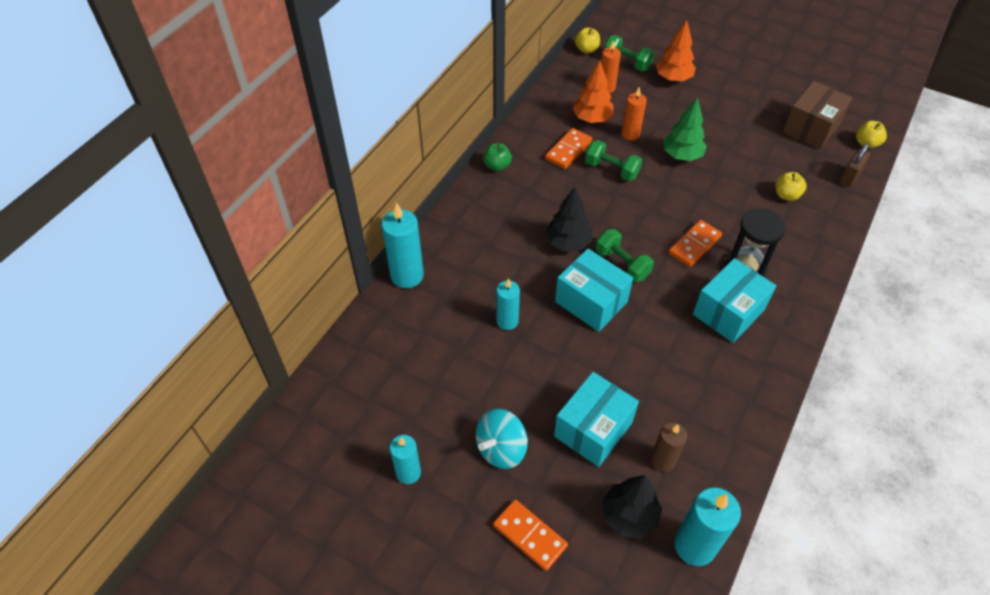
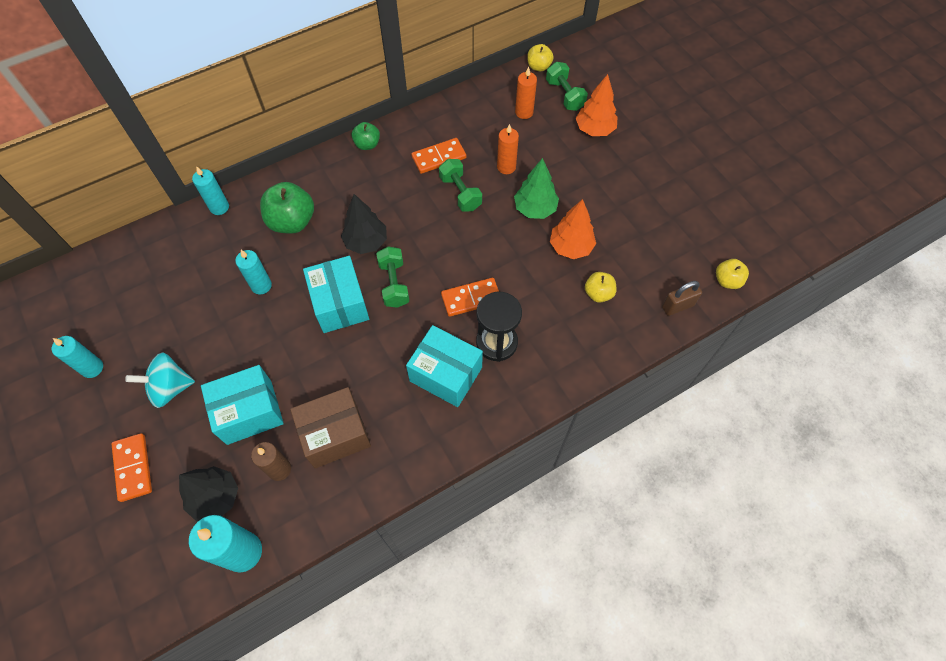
camera: 30 degrees right, 10 degrees up
turquoise candle [381,202,424,288] -> turquoise candle [192,166,229,215], size x0.64
orange tree [573,61,614,123] -> orange tree moved to [550,199,596,259]
turquoise box [693,258,776,343] -> turquoise box turned 45 degrees clockwise [406,325,483,407]
brown box [783,81,852,150] -> brown box moved to [290,387,371,468]
none -> green apple [260,182,314,234]

